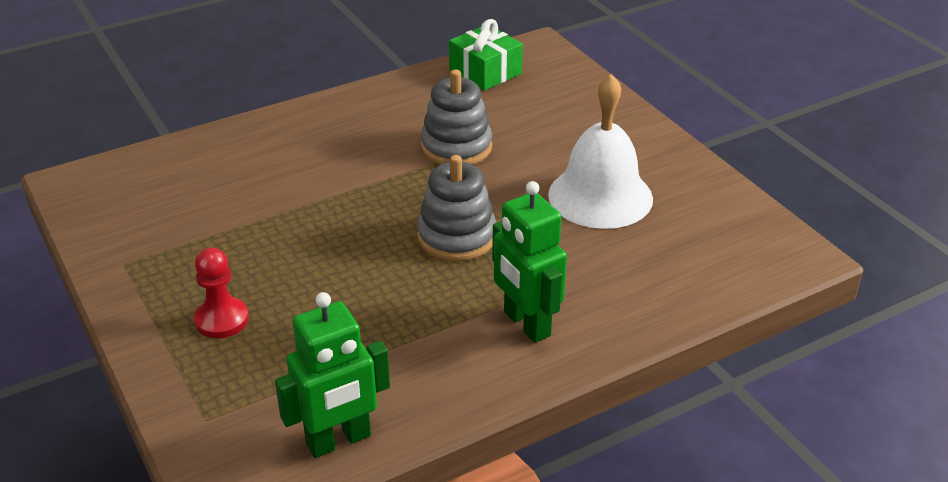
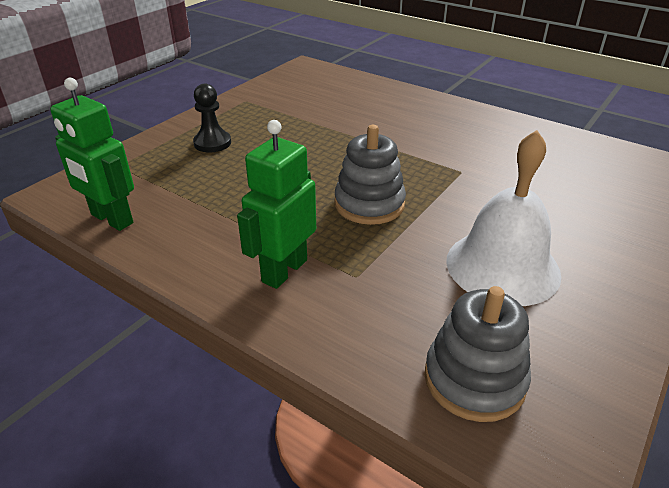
camera: 65 degrees right, 0 degrees up
red pawn [194,248,249,338] -> black pawn [193,84,231,153]
grey stacking toy [421,69,492,165] -> grey stacking toy moved to [424,286,531,422]
green gift [449,19,523,91] -> none

